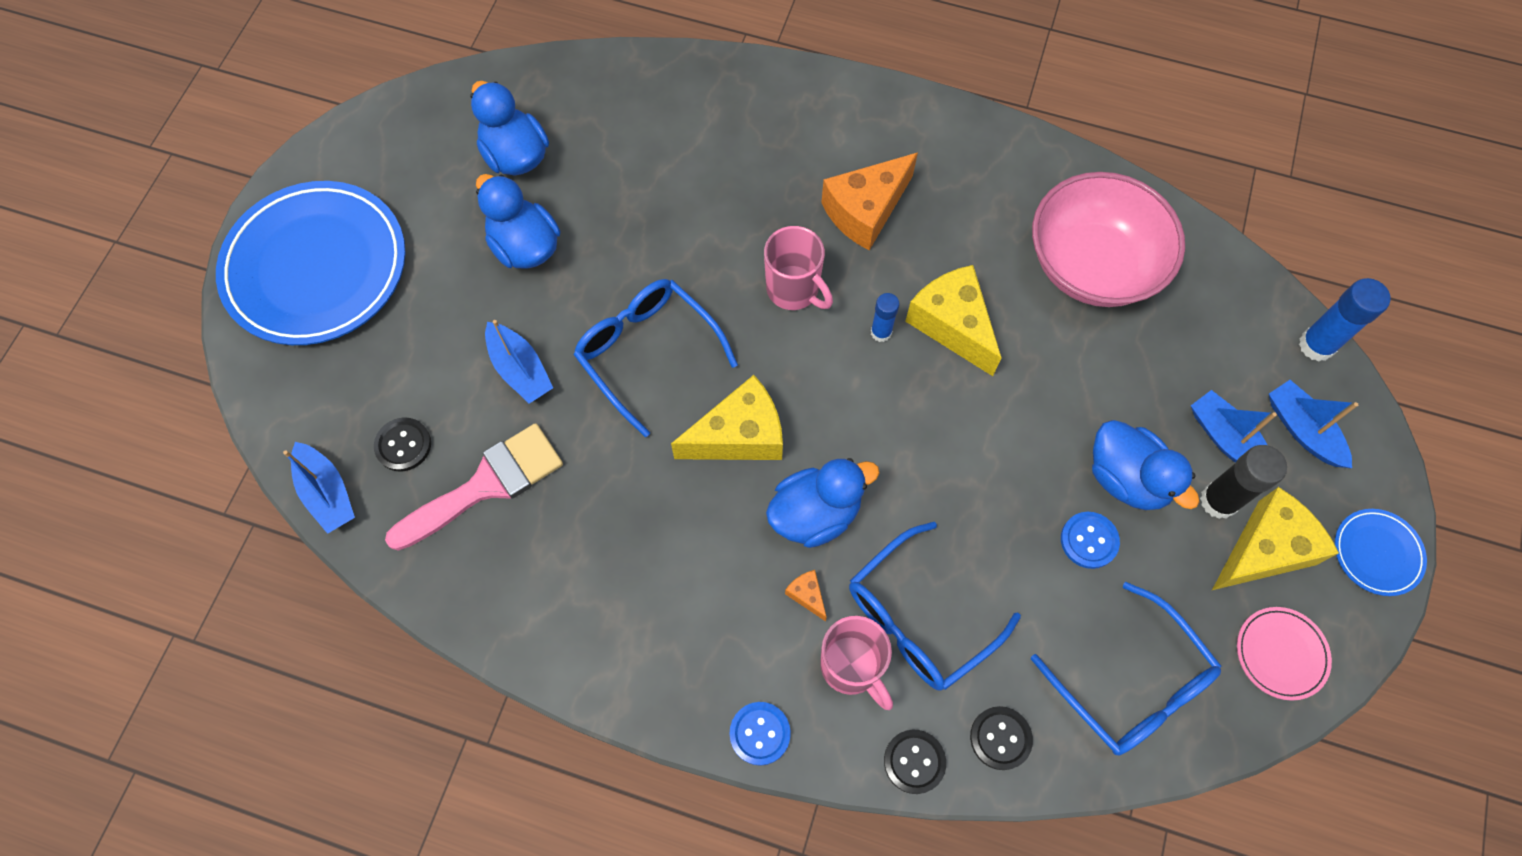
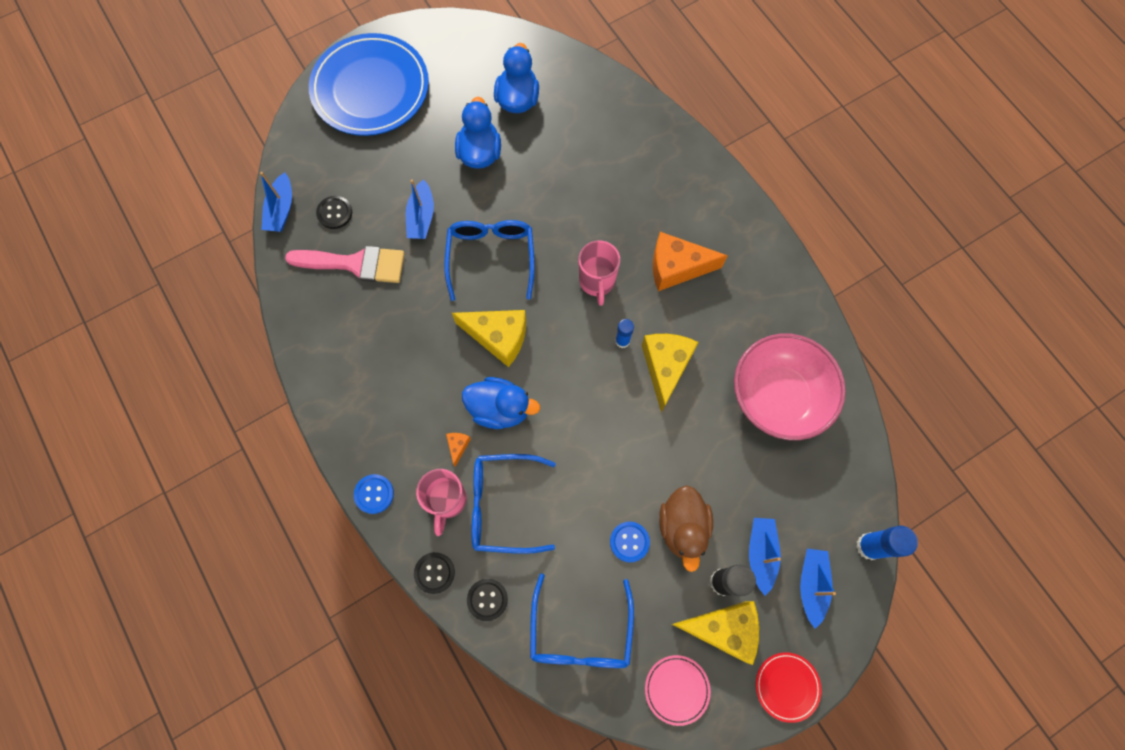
camera: 40 degrees right, 5 degrees up
blue duck [1092,420,1200,510] -> brown duck [659,485,713,572]
blue plate [1335,509,1427,596] -> red plate [756,652,822,723]

